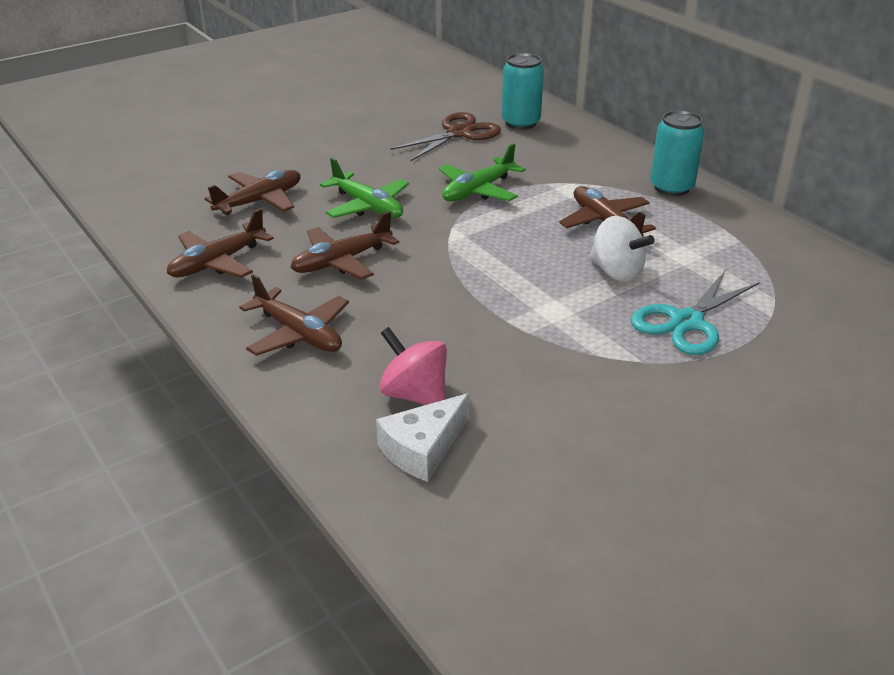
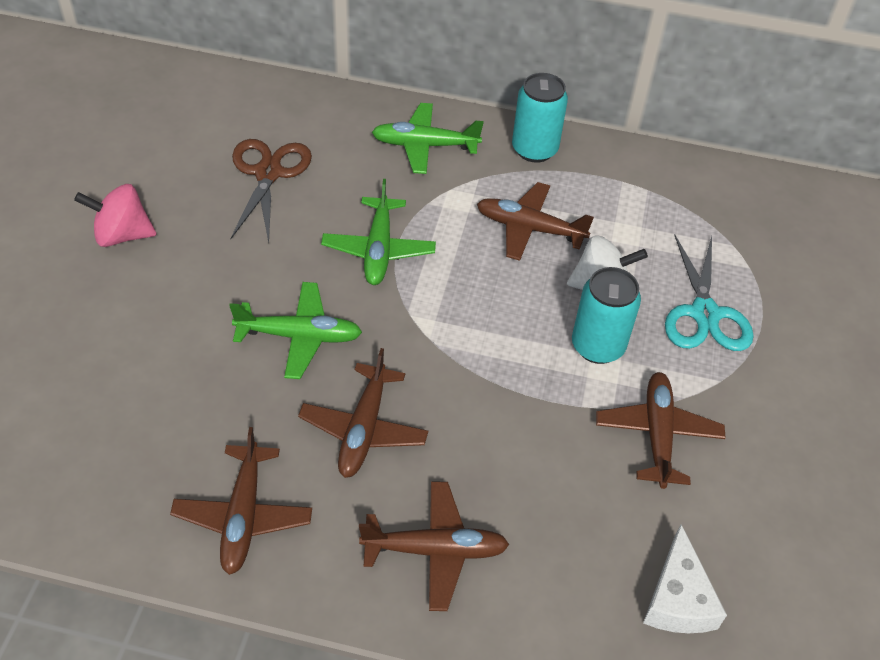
camera: 45 degrees left, 15 degrees up
brown plane [204,170,301,215] -> brown plane moved to [596,372,726,489]
pink spinning top [379,327,447,405] -> pink spinning top moved to [74,184,157,247]
turquoise can [502,53,544,130] -> turquoise can moved to [572,267,641,364]
none -> green plane [372,103,484,174]

